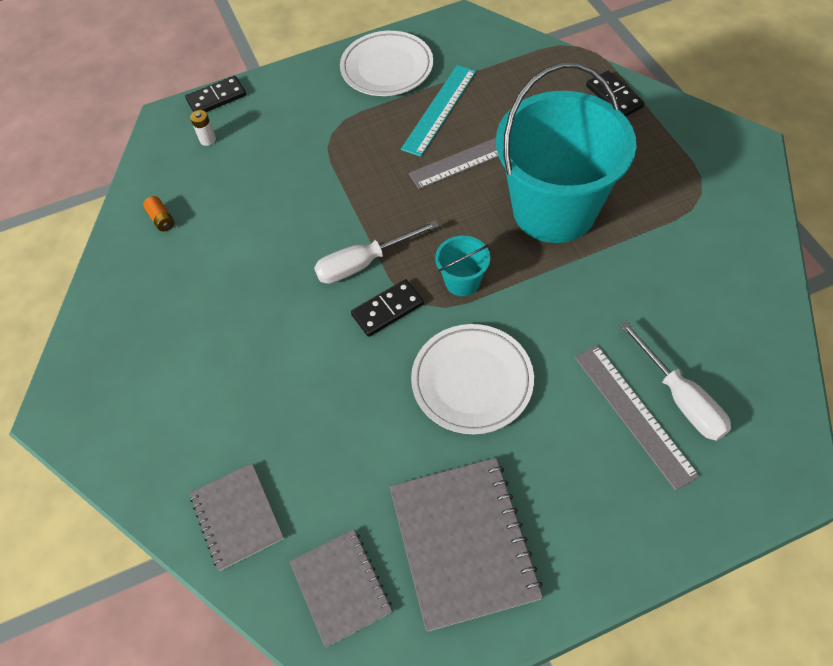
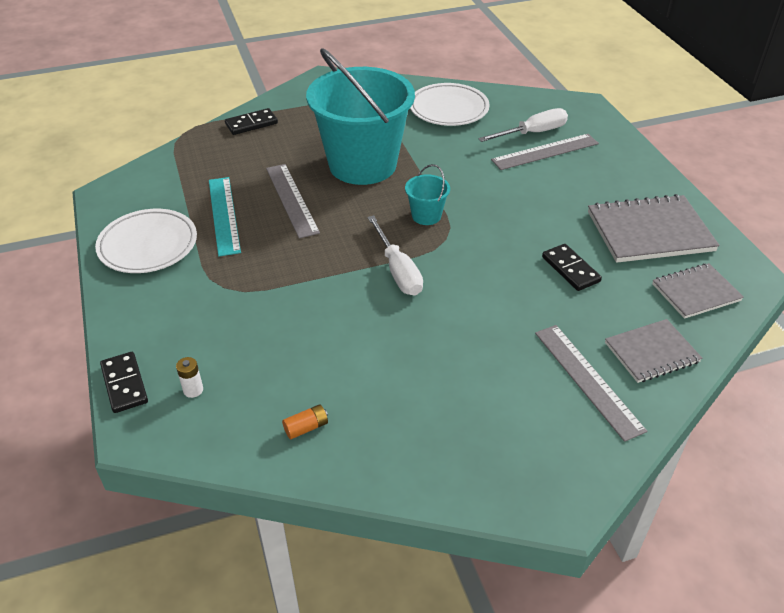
camera: 90 degrees left, 15 degrees down
black domino [351,279,424,337] -> black domino moved to [542,244,602,291]
turquoise ruler [401,65,476,157] -> turquoise ruler turned 45 degrees clockwise [209,177,241,256]
white plate [411,324,534,434] -> white plate moved to [410,83,490,126]
none -> grey ruler [535,325,647,442]

